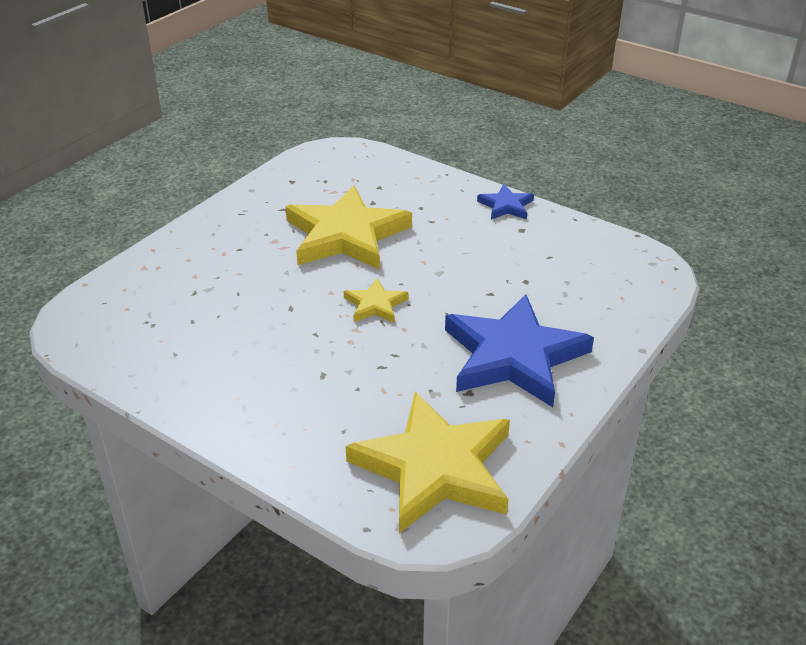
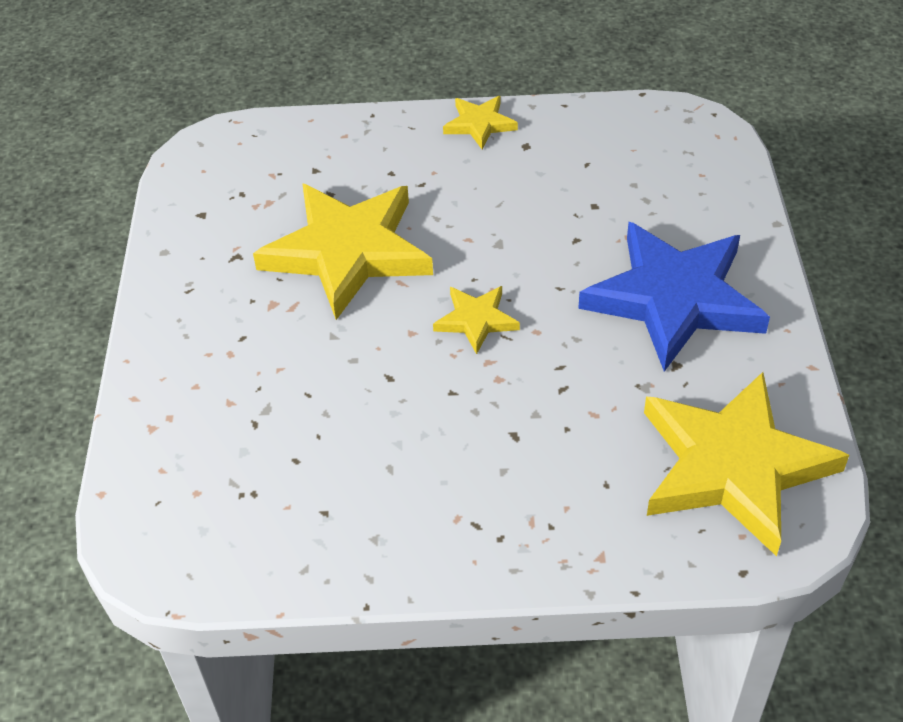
camera: 35 degrees left, 10 degrees up
blue star [477,184,534,220] -> yellow star [443,96,518,149]

